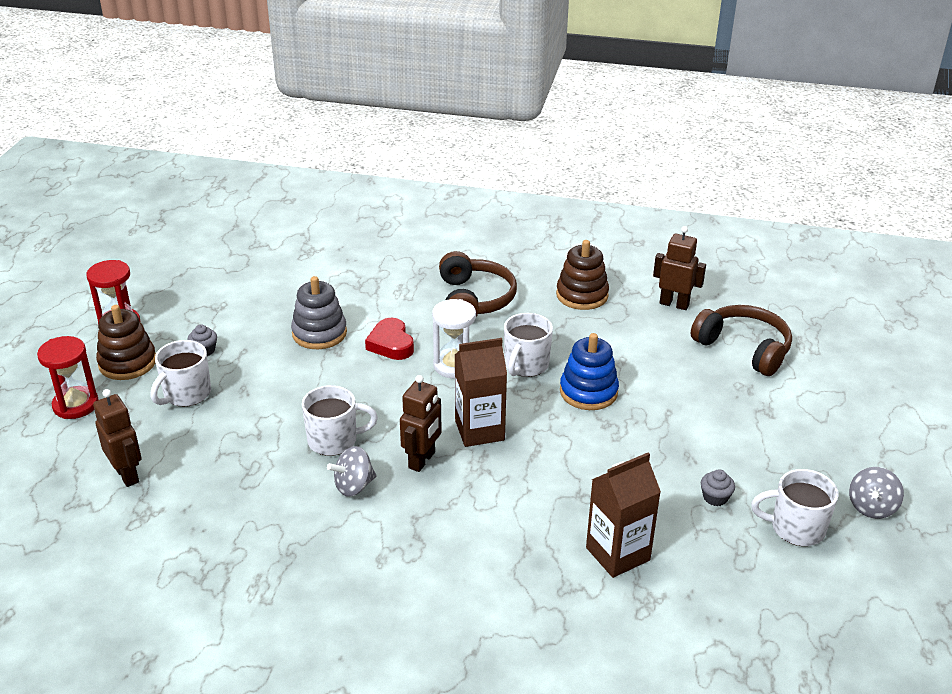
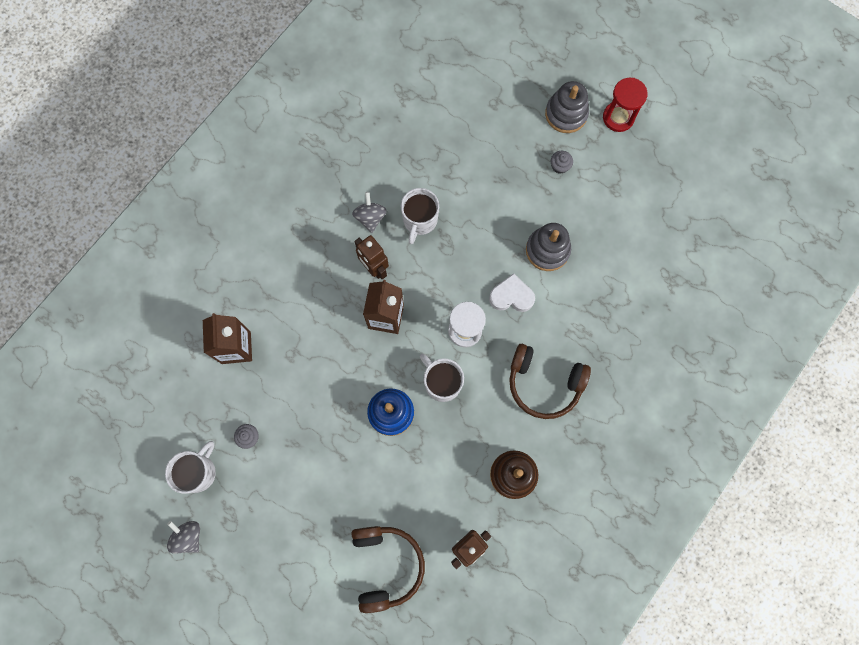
camera: 115 degrees right, 40 degrees up
red hourglass [37,336,99,419] -> none
brown robot [93,389,142,487] -> none
brown stacking toy [96,305,156,380] -> grey stacking toy [545,81,589,133]
white mug [151,340,211,407] -> none
red heart [365,318,414,360] -> white heart [489,273,535,312]
brown headphones [691,305,792,376] -> brown headphones turned 75 degrees counterclockwise [351,526,425,613]

